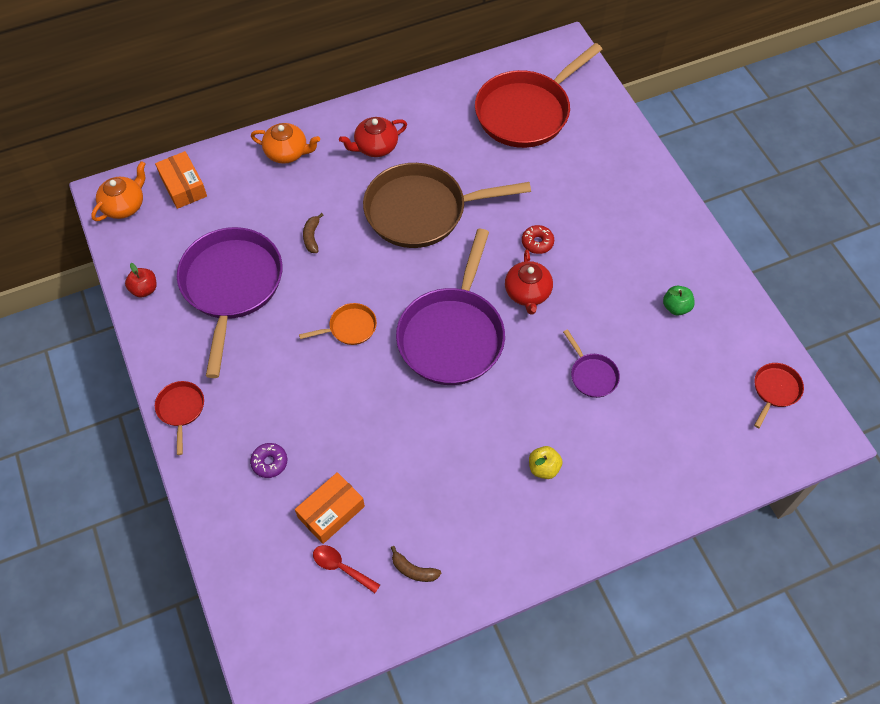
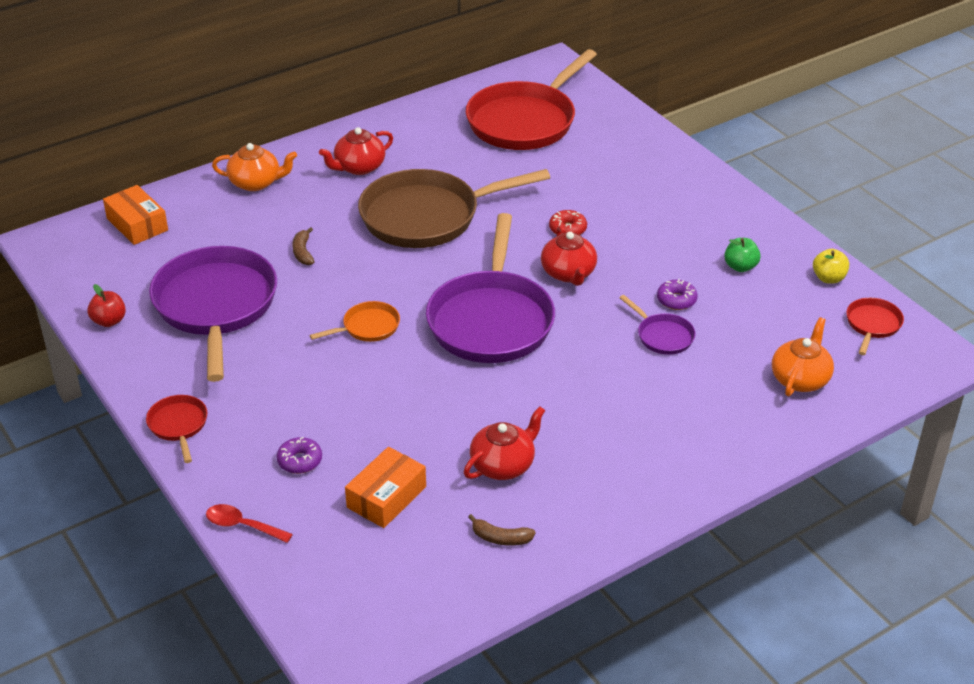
camera: 10 degrees left, 20 degrees down
orange teapot [91,161,145,221] -> orange teapot moved to [772,317,834,396]
red spoon [313,545,380,593] -> red spoon moved to [206,504,293,543]
yellow apple [529,446,562,479] -> yellow apple moved to [813,249,849,284]
none -> red teapot [464,406,546,480]
none -> purple donut [657,279,698,310]

